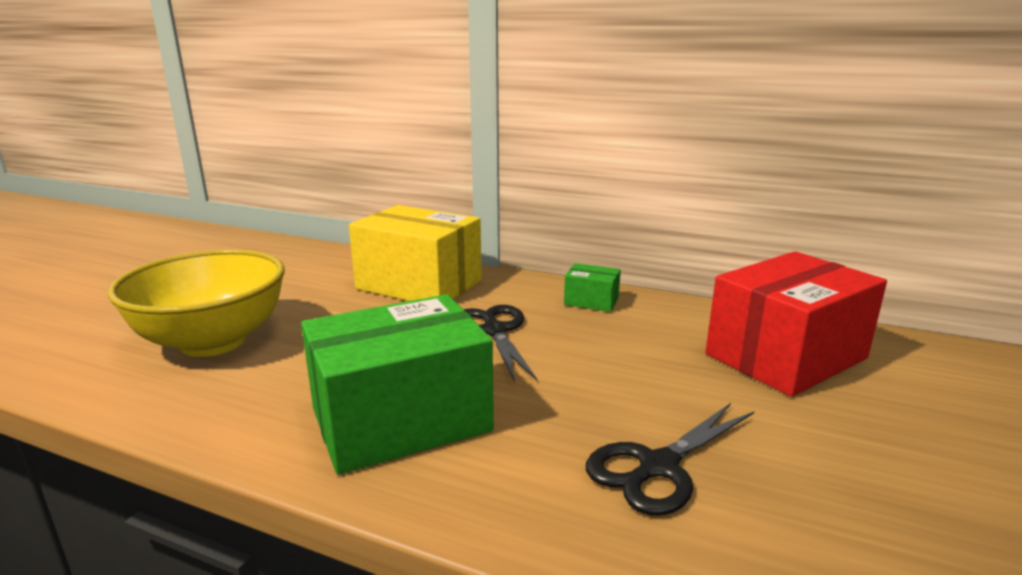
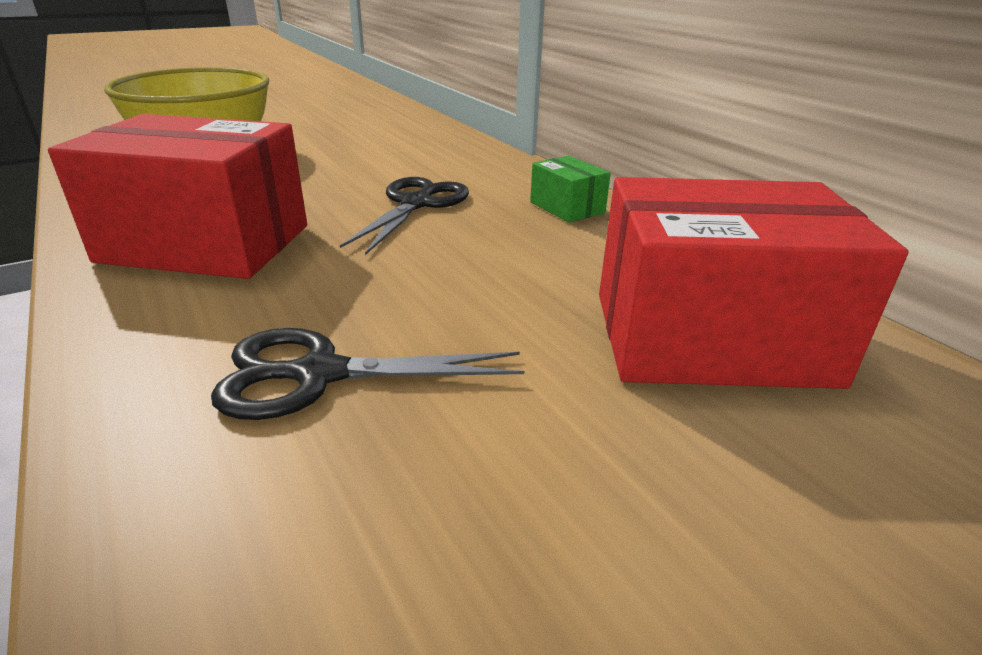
camera: 35 degrees right, 10 degrees up
green box [301,294,494,475] -> red box [48,114,307,279]
yellow box [349,205,482,301] -> none

